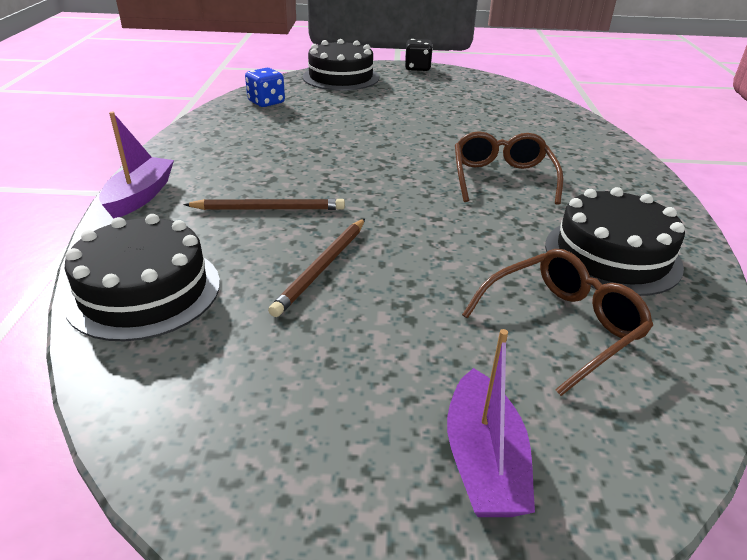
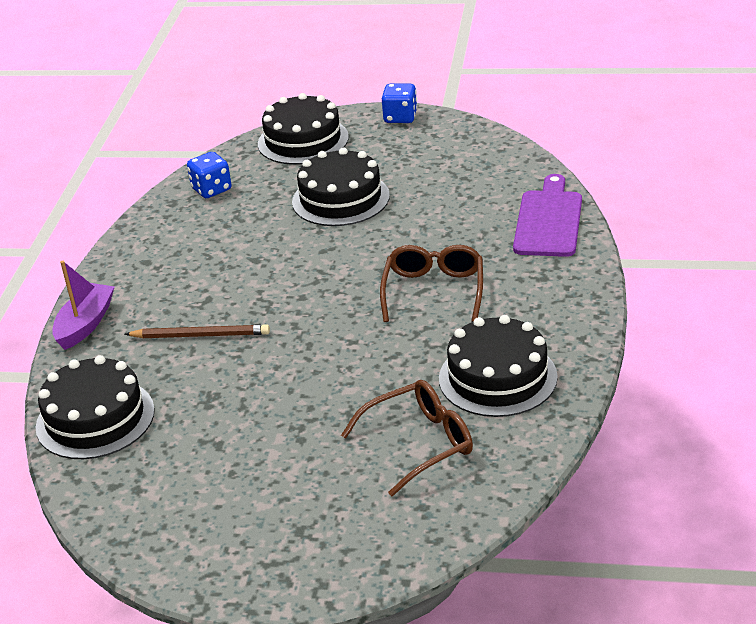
camera: 10 degrees right, 0 degrees up
brown pencil [268,219,365,317] -> none
black dice [405,39,433,71] -> blue dice [382,84,417,123]
purple boat [447,329,535,517] -> none
none -> black cake [292,147,390,226]
none -> purple cutting board [513,174,582,257]

